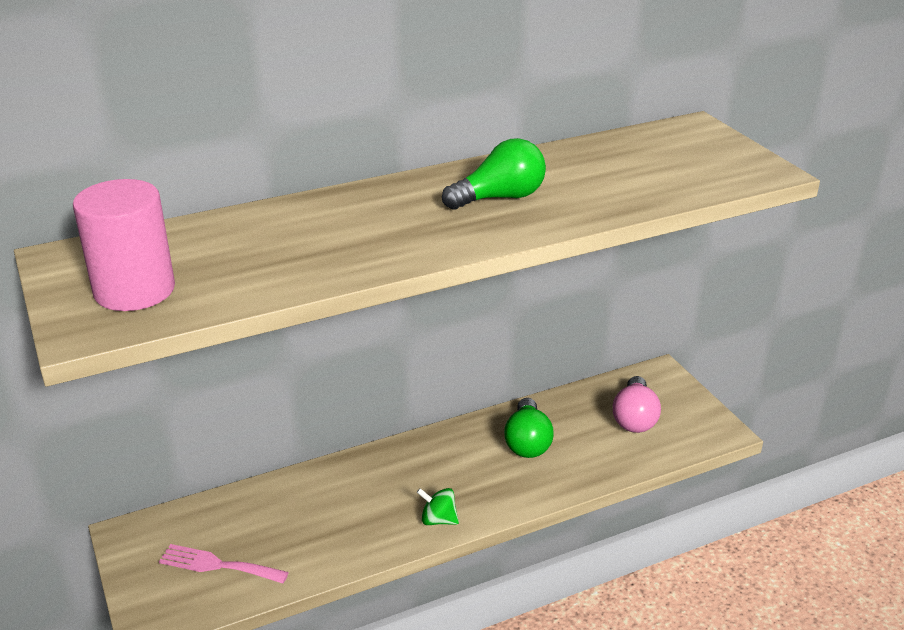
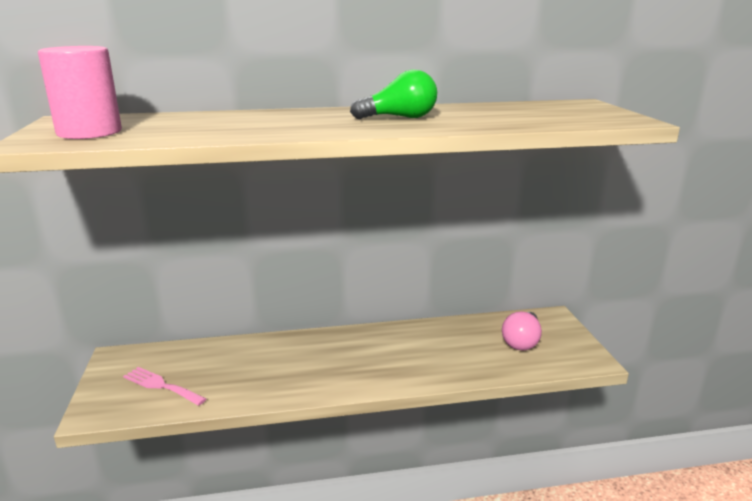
camera: 15 degrees right, 10 degrees down
green spinning top [417,488,459,525] -> none
green light bulb [504,398,554,458] -> none

